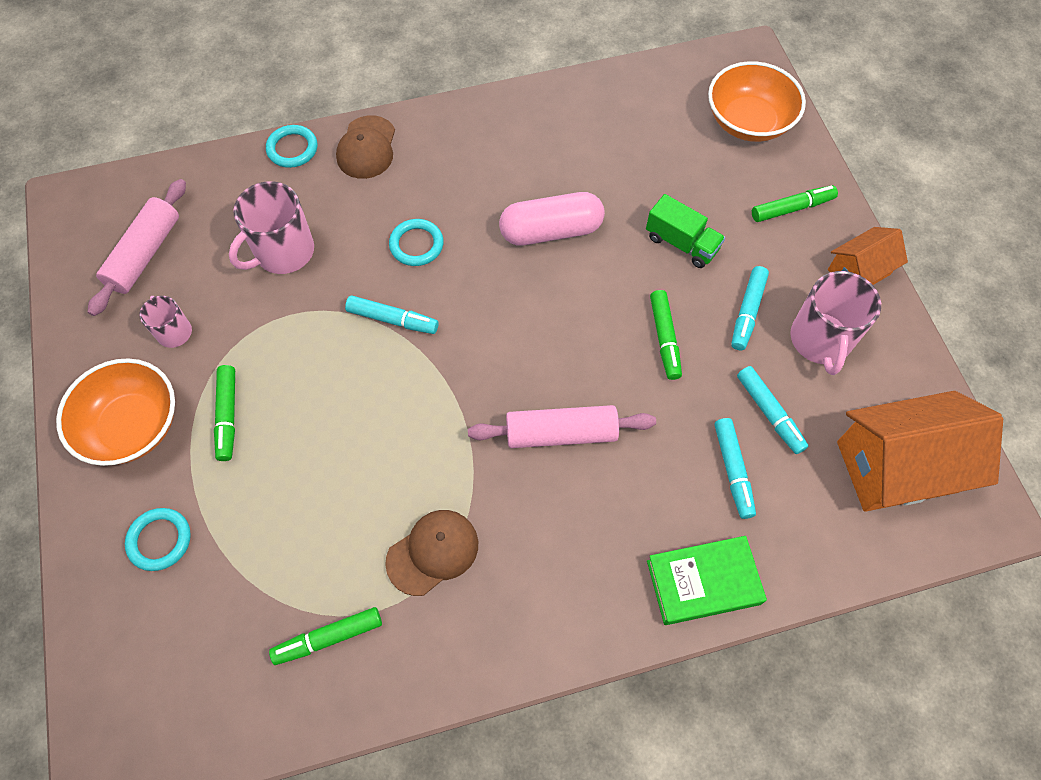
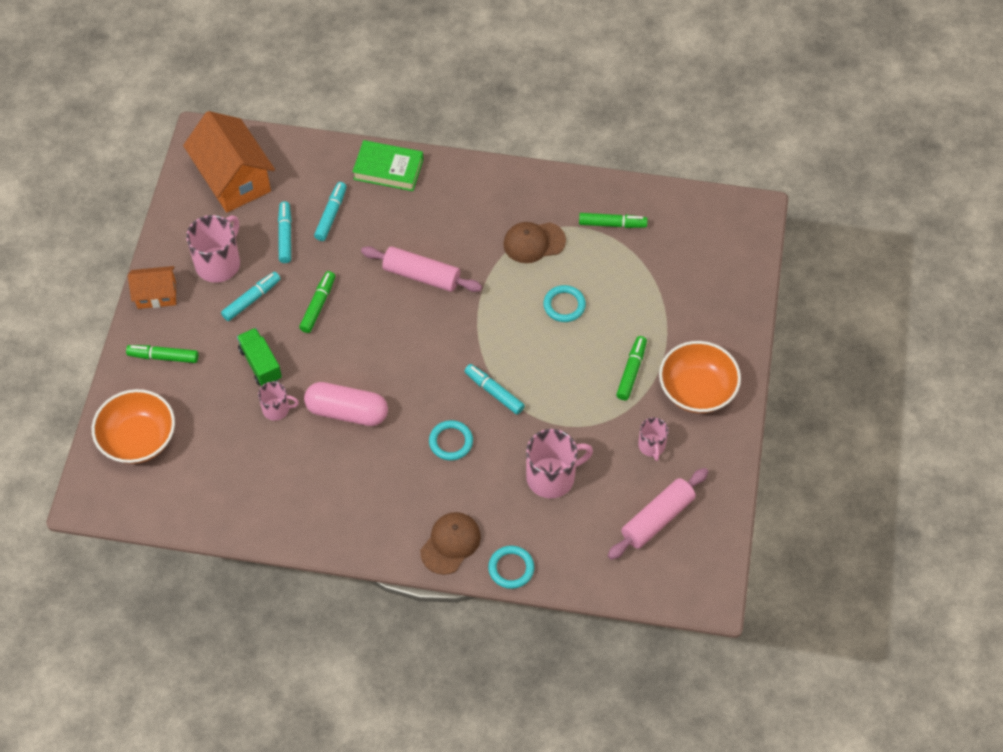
camera: 155 degrees left, 5 degrees down
turquoise ring [125,508,191,571] -> turquoise ring moved to [543,285,586,322]
orange house [837,391,1003,512] -> orange house turned 45 degrees clockwise [183,111,275,212]
none -> pink mug [258,381,299,421]

